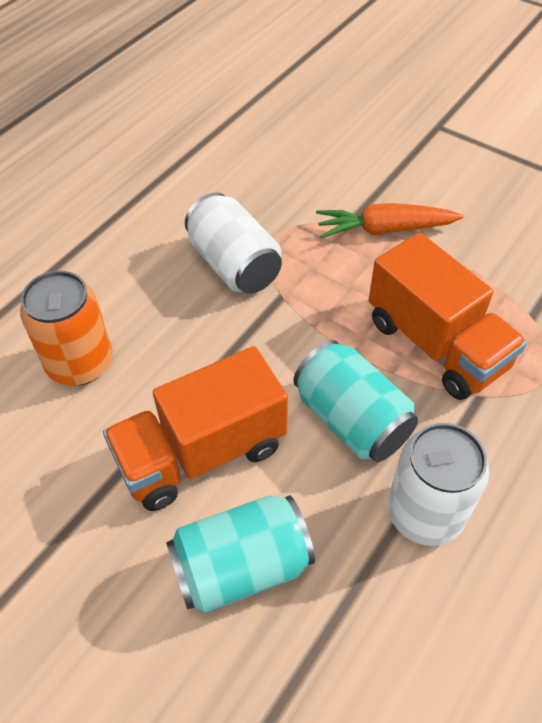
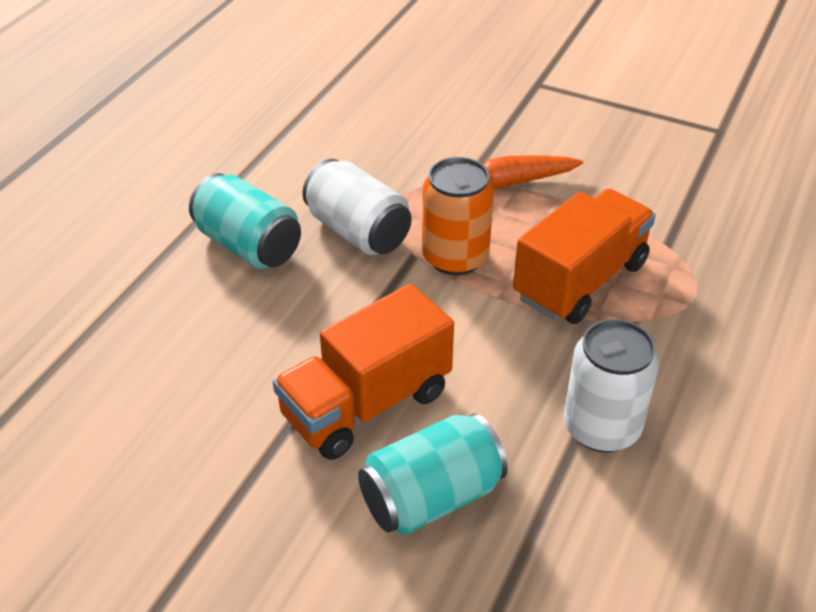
camera: 10 degrees left, 10 degrees down
orange can [20,271,113,386] -> orange can moved to [422,157,494,275]
turquoise can [293,340,418,462] -> turquoise can moved to [189,173,301,269]
orange truck [369,233,527,400] -> orange truck turned 90 degrees counterclockwise [513,189,656,324]

